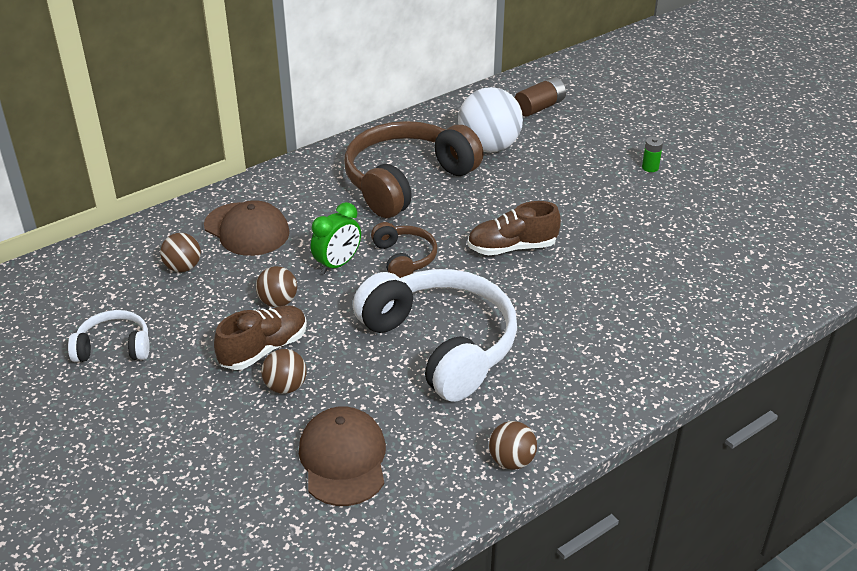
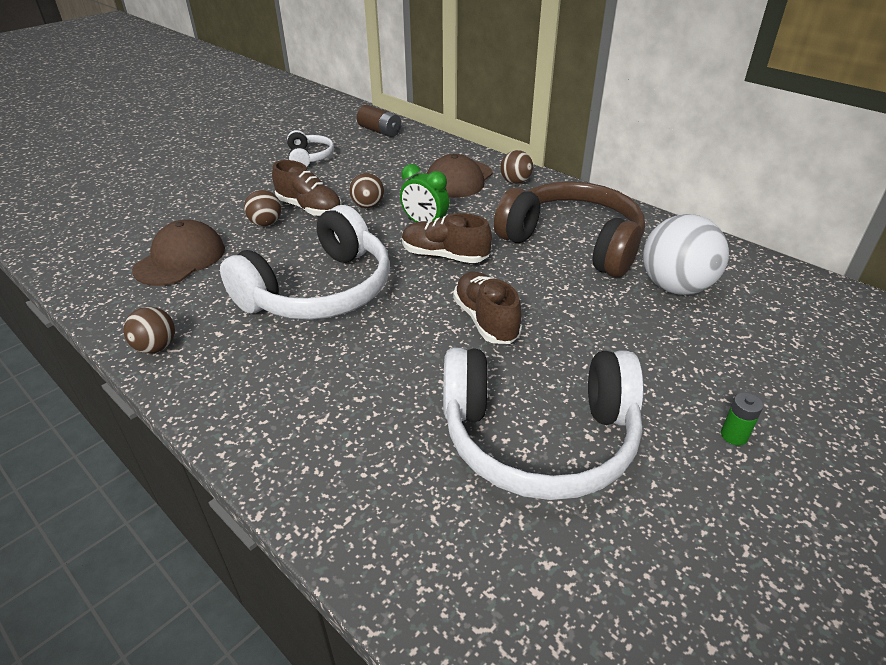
camera: 80 degrees right, 0 degrees up
brown ball [160,233,201,272] -> brown ball moved to [500,150,533,184]
brown cap [299,406,386,506] -> brown cap turned 45 degrees counterclockwise [132,219,225,286]
brown headphones [371,222,437,278] -> brown shoe [402,213,492,263]
brown battery [515,77,566,117] -> brown battery moved to [357,105,401,137]
none -> white headphones [443,348,644,500]

